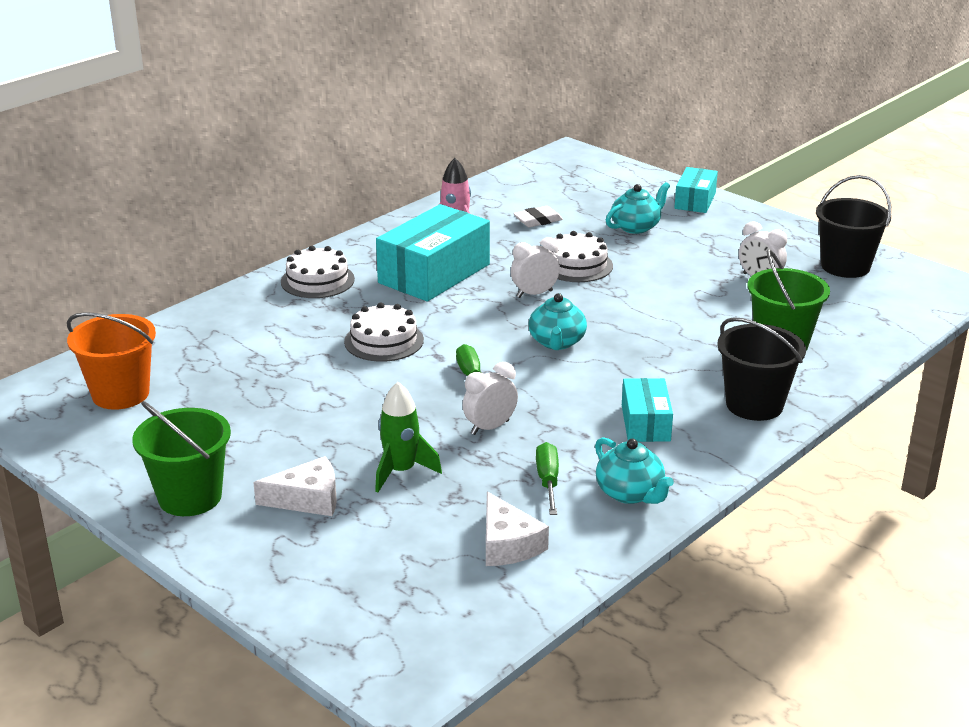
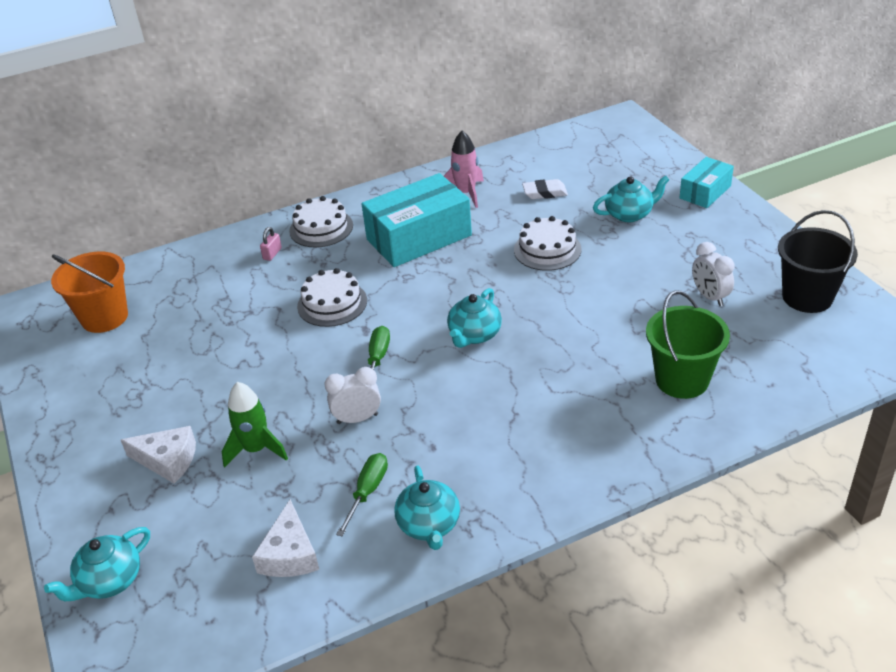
camera: 25 degrees right, 10 degrees up
green bucket [132,401,231,516] -> none
white clock [511,237,560,298] -> none
turquoise box [622,378,673,442] -> none
black bucket [717,317,806,421] -> none
none -> turquoise teapot [44,527,150,602]
none -> pink padlock [260,227,282,261]

